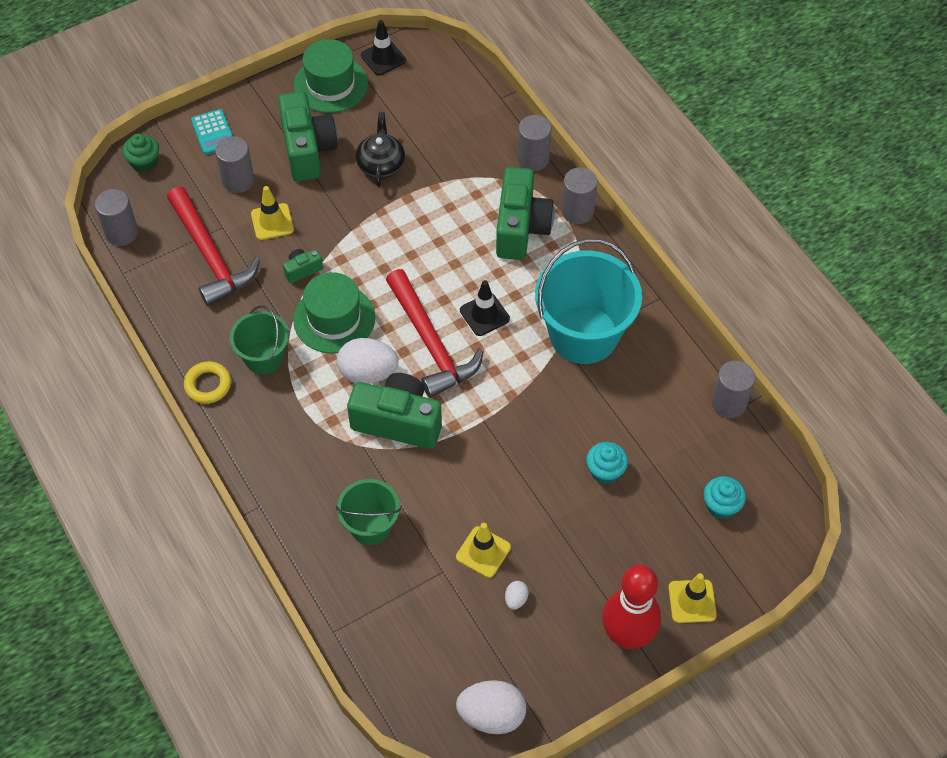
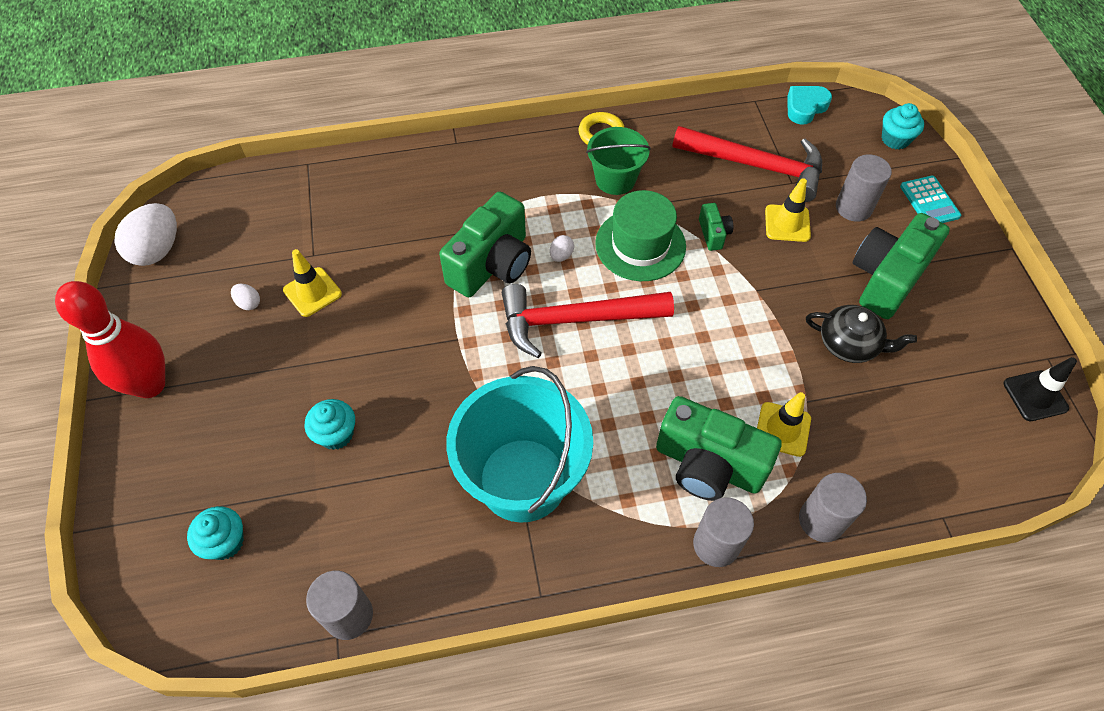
camera: 110 degrees right, 0 degrees up
grey cylinder [95,189,138,246] -> turquoise heart [788,86,832,125]
green cupcake [122,134,159,173] -> turquoise cupcake [882,103,924,150]
red hammer [167,187,260,306] -> red hammer turned 150 degrees counterclockwise [672,126,822,202]
turquoise calculator [191,109,233,154] -> turquoise calculator turned 105 degrees counterclockwise [900,176,961,223]
green camera [278,91,338,182] -> green camera turned 120 degrees clockwise [853,213,950,319]
green hat [294,39,368,113] -> none
green bucket [336,479,401,545] -> none
white egg [337,338,399,384] -> white egg [550,235,574,262], size x0.46
black traffic cone [460,280,510,336] -> none
yellow traffic cone [668,573,717,623] -> yellow traffic cone moved to [757,392,811,457]

